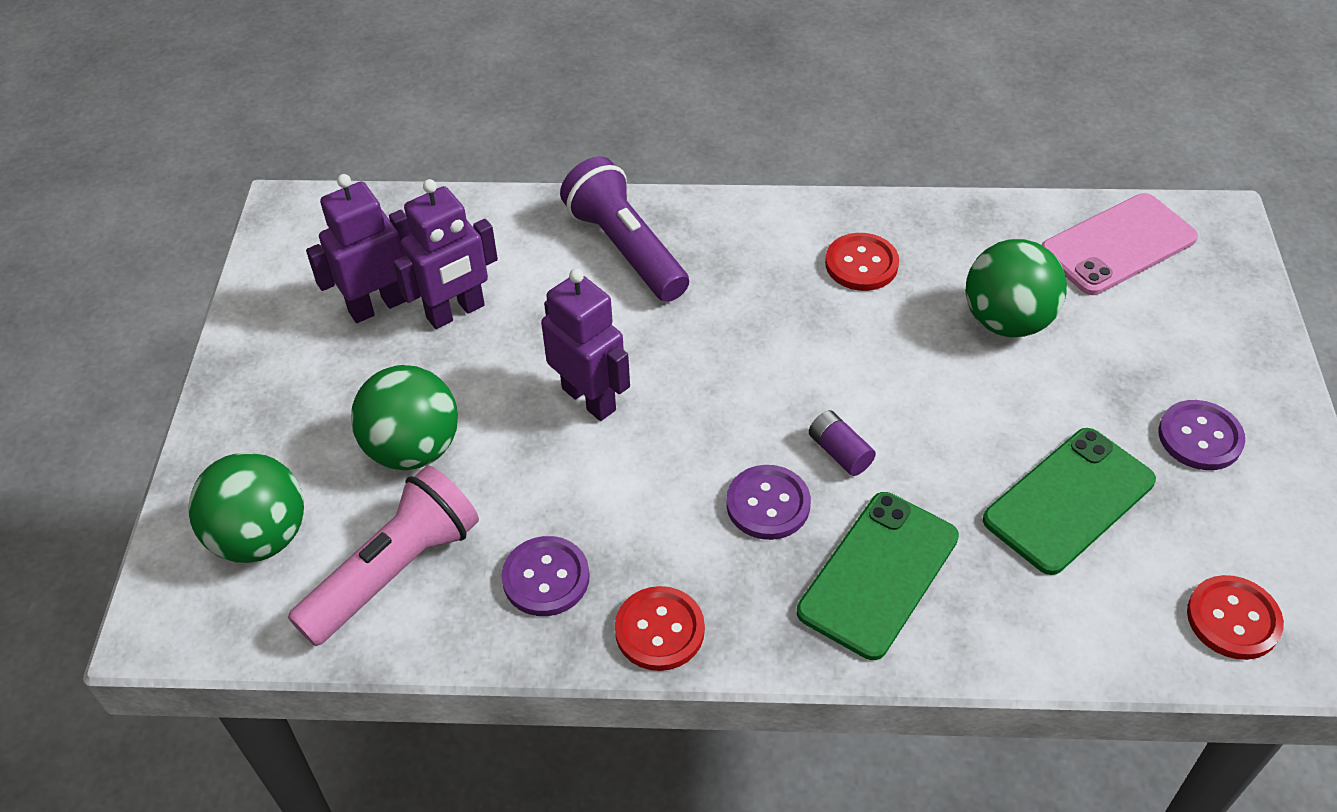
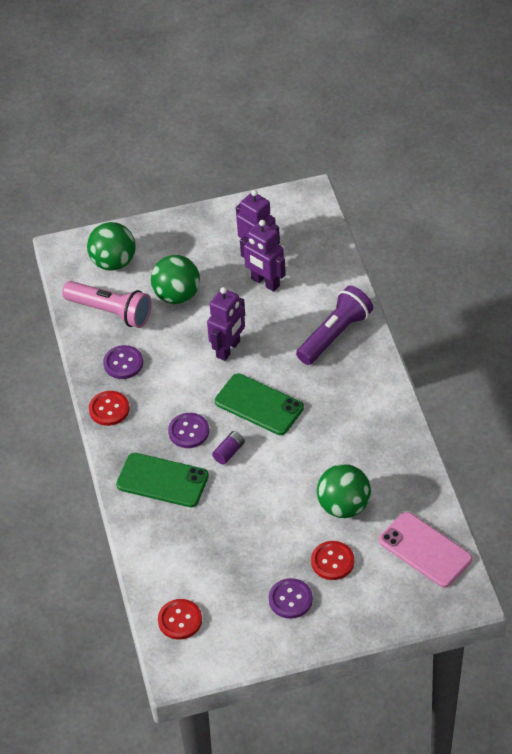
camera: 75 degrees right, 0 degrees up
red button [825,233,899,291] -> red button moved to [311,541,354,580]
green phone [983,428,1156,575] -> green phone moved to [215,373,304,435]

